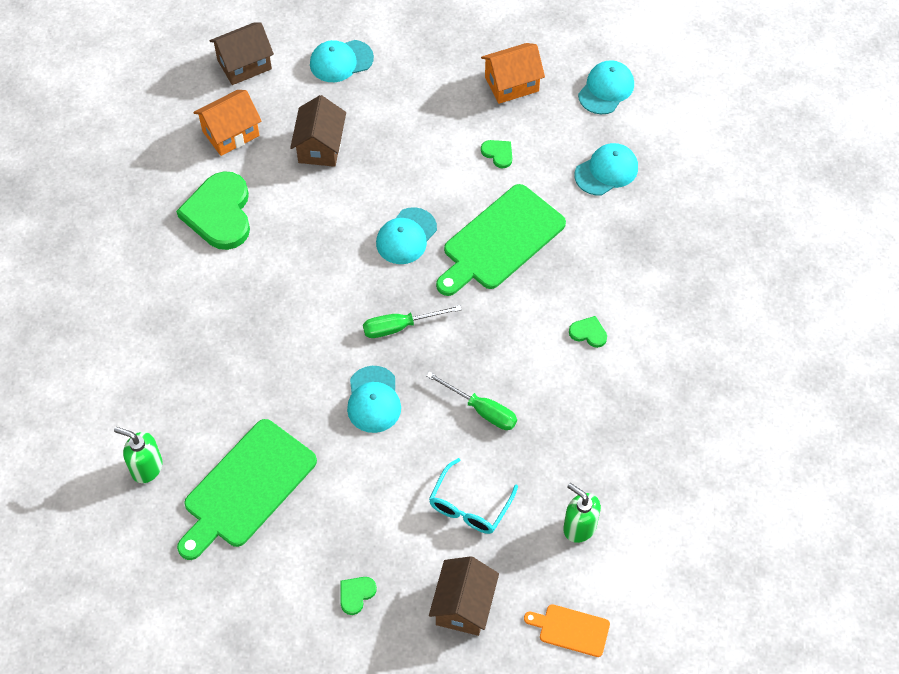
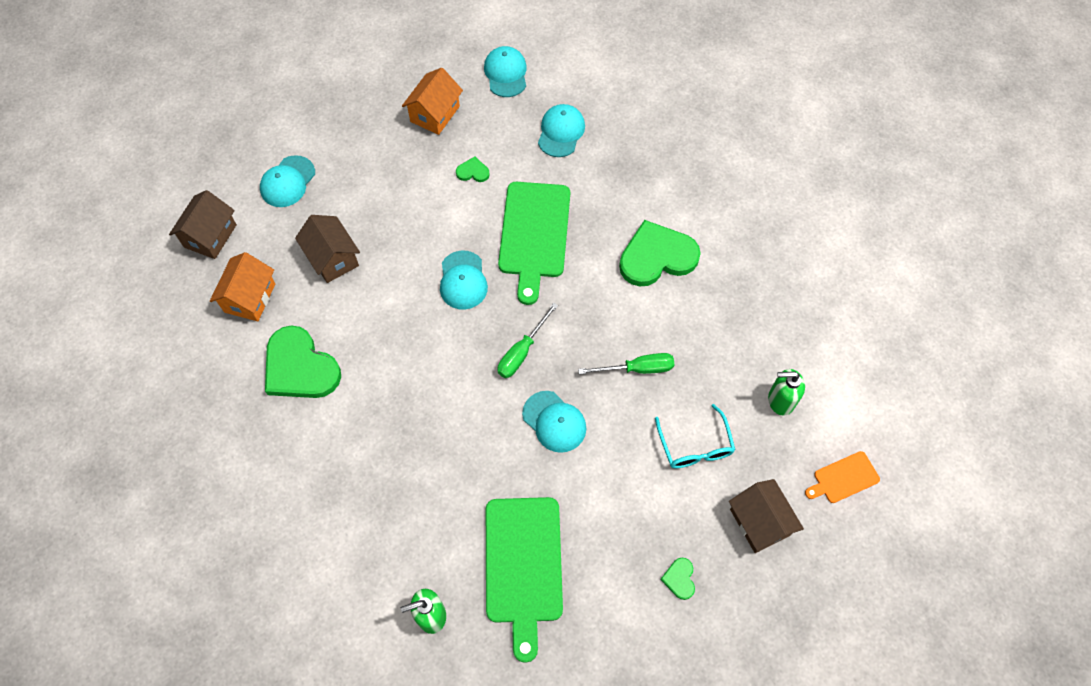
camera: 40 degrees left, 5 degrees up
green heart [569,316,607,348] -> green heart [619,220,701,287], size x2.33

